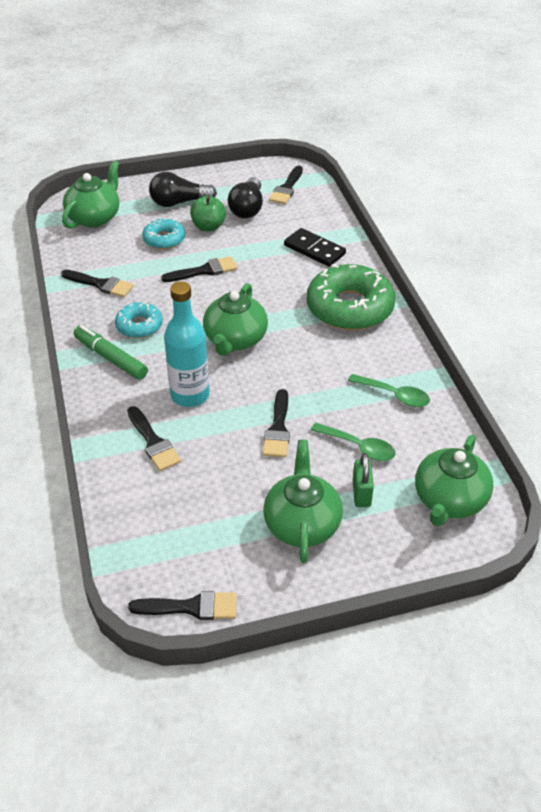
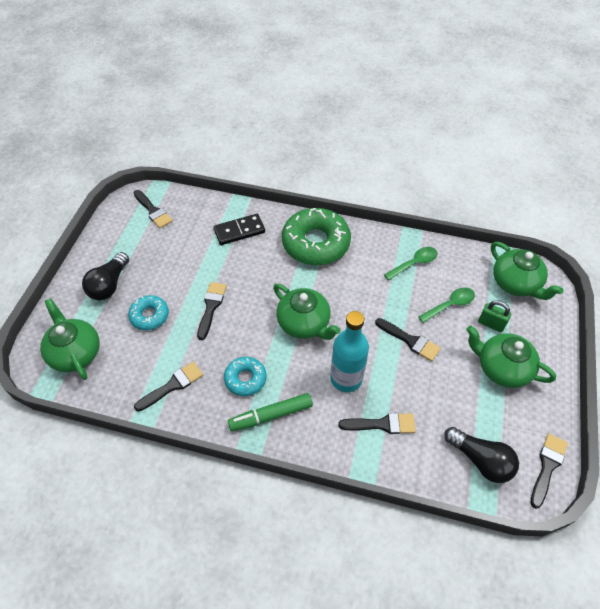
camera: 60 degrees left, 10 degrees up
green apple [190,196,226,231] -> none
black light bulb [228,177,263,218] -> black light bulb moved to [444,427,519,483]

